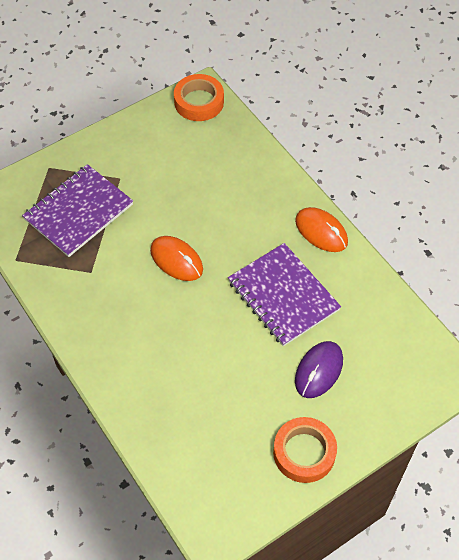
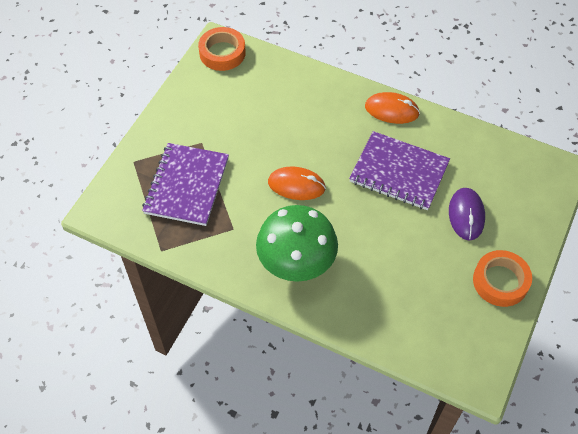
camera: 30 degrees left, 0 degrees up
none -> green mushroom [256,205,338,282]

